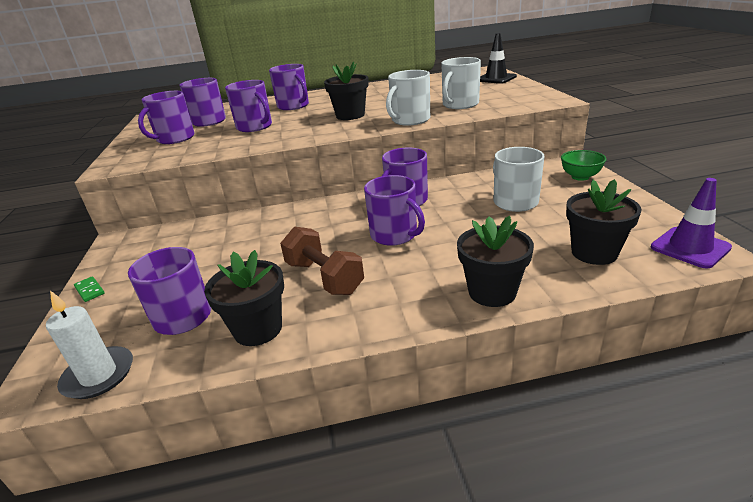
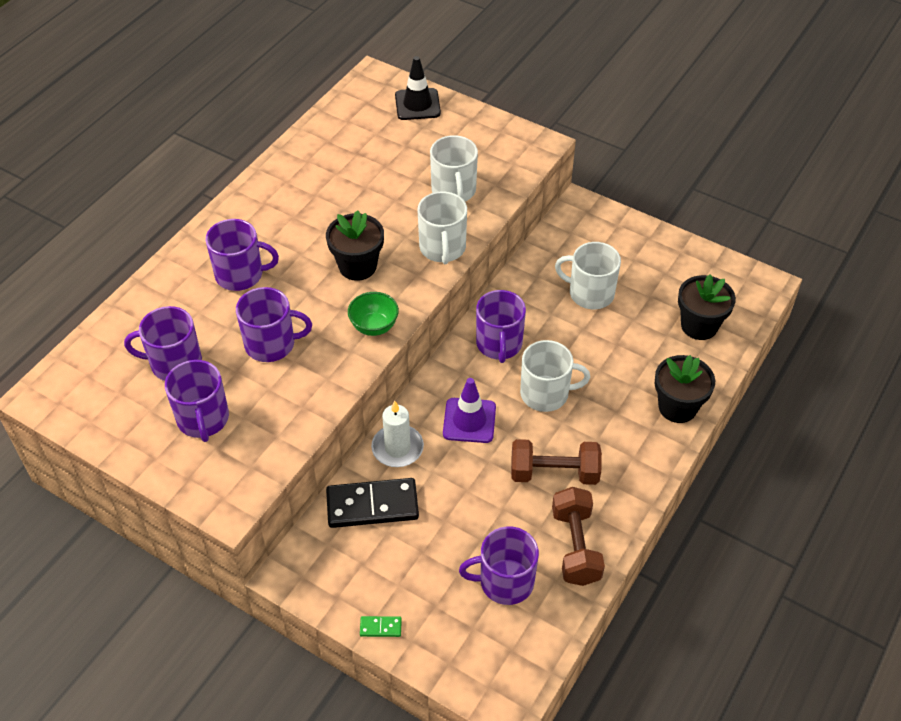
camera: 50 degrees left, 20 degrees up
white candle [46,290,133,399] -> white candle moved to [371,401,424,467]
black flower pot [204,250,284,346] -> brown dumbbell [552,487,605,586]
purple mug [364,175,425,246] -> white mug [520,340,590,412]
green bowl [561,150,606,181] -> green bowl moved to [348,292,399,336]
purple traffic cone [651,178,732,268] -> purple traffic cone moved to [443,378,496,443]
none -> black domino [326,478,419,528]

